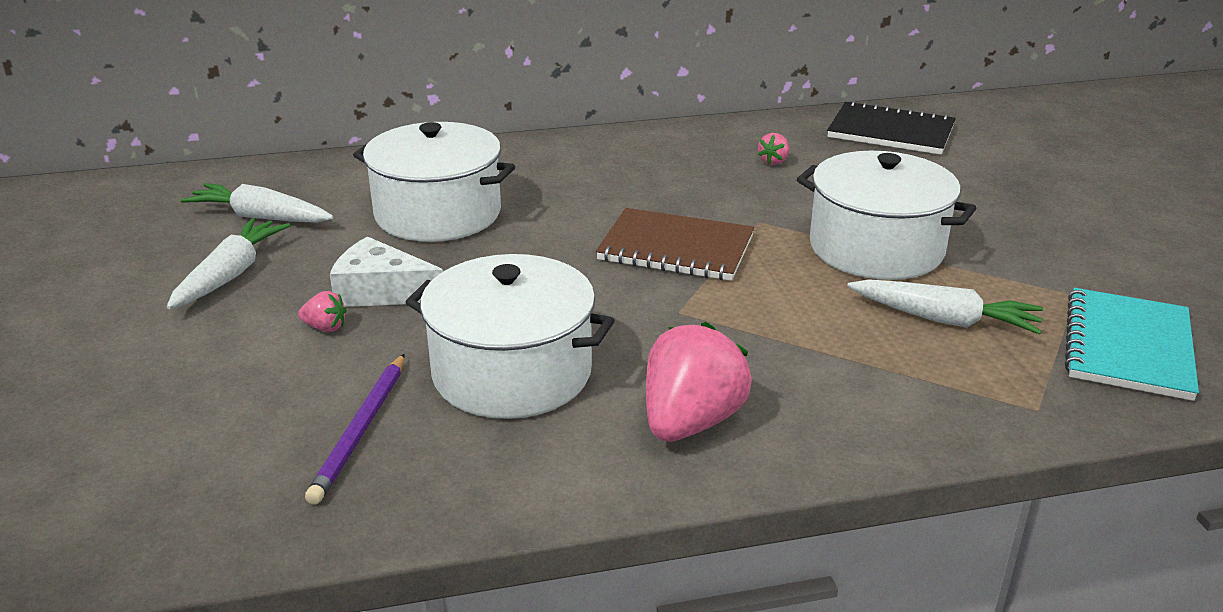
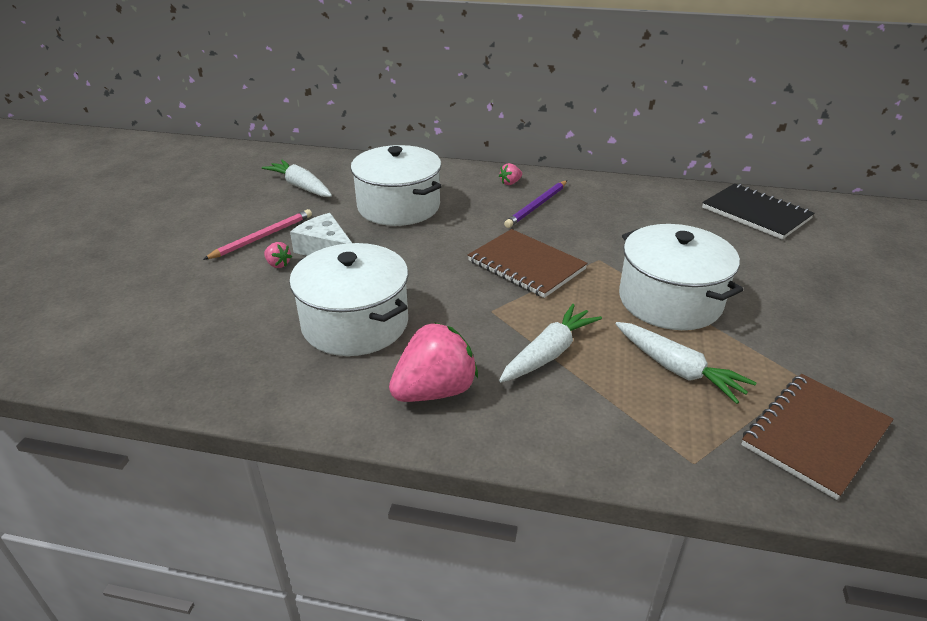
camera: 25 degrees right, 5 degrees up
white carrot [167,218,290,309] -> white carrot moved to [499,304,602,382]
purple pencil [305,354,405,505] -> purple pencil moved to [504,181,567,228]
pink strawberry [758,133,789,165] -> pink strawberry moved to [499,163,522,185]
turquoise notebook [1065,288,1199,401] -> brown notebook [741,374,894,500]
none -> pink pencil [203,209,312,260]

